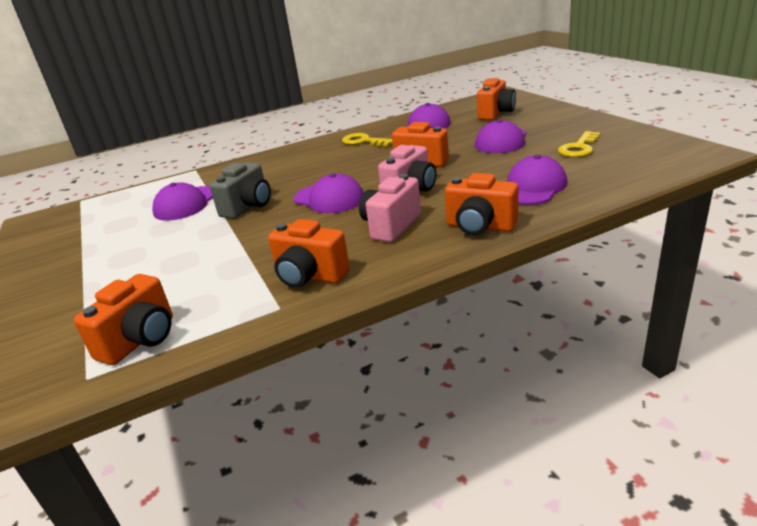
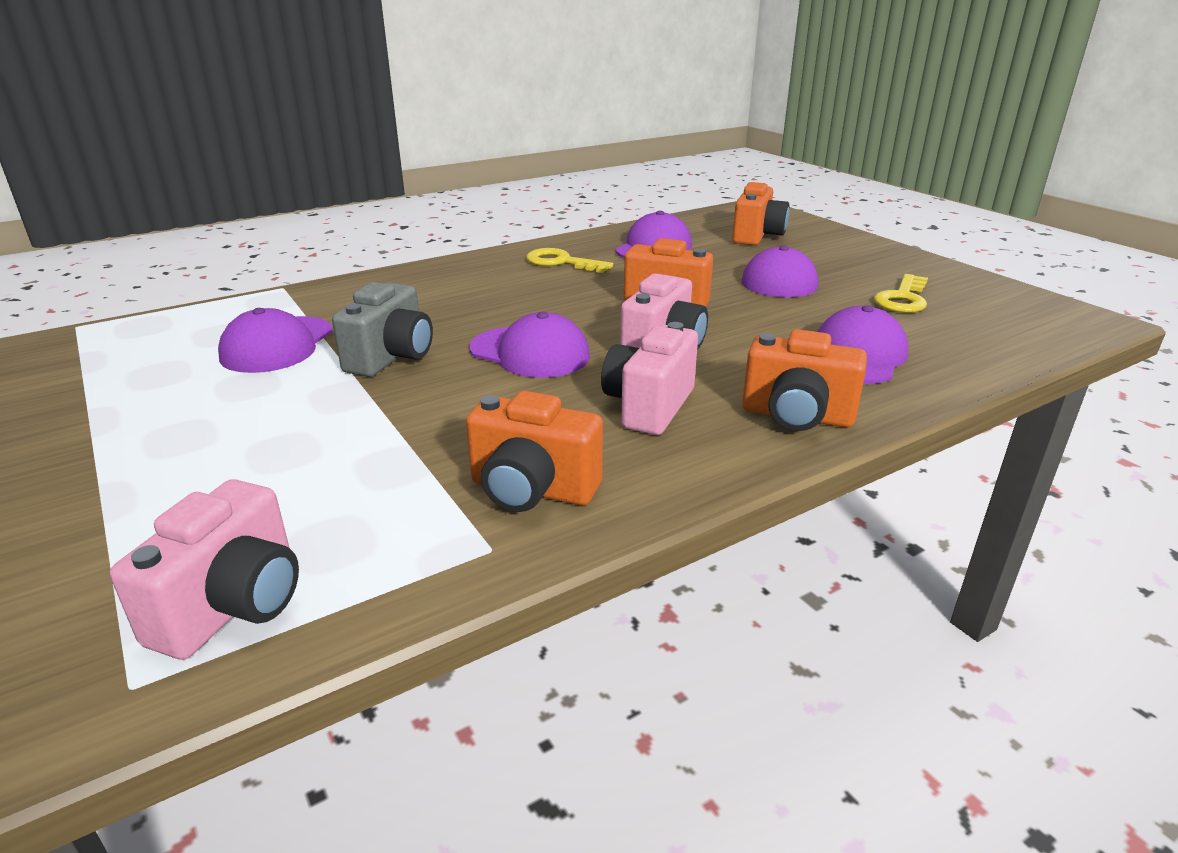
camera: 10 degrees left, 0 degrees up
orange camera [74,274,173,365] -> pink camera [110,479,299,660]

